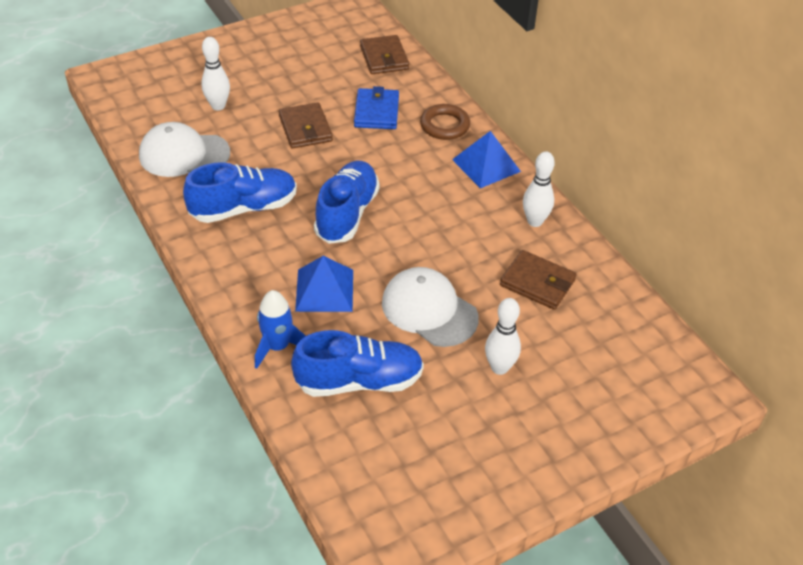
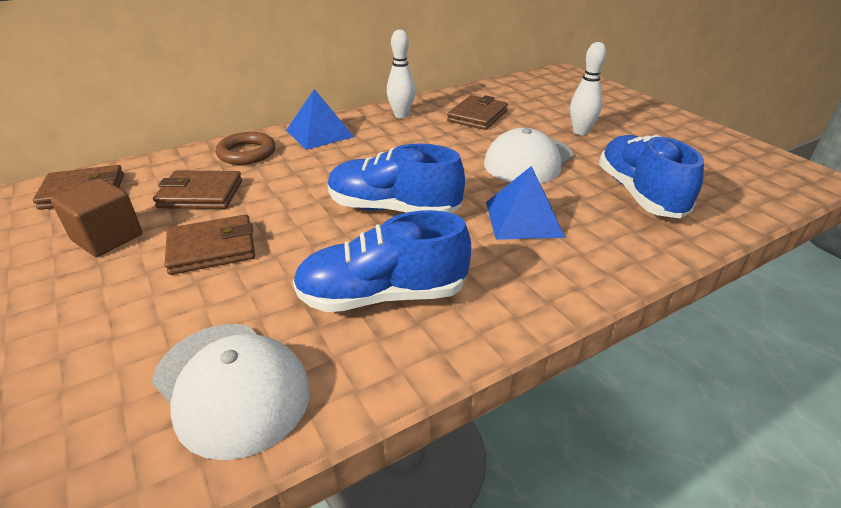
camera: 90 degrees left, 10 degrees down
white cap [139,122,230,177] -> white cap turned 45 degrees counterclockwise [152,324,310,460]
blue shoe [183,162,297,223] -> blue shoe turned 75 degrees counterclockwise [293,210,471,312]
white bowling pin [201,37,230,111] -> none
blue rocket [255,290,306,369] -> none
blue wallet [354,86,399,129] -> brown wallet [153,170,242,209]
none -> brown cube [51,178,143,257]

